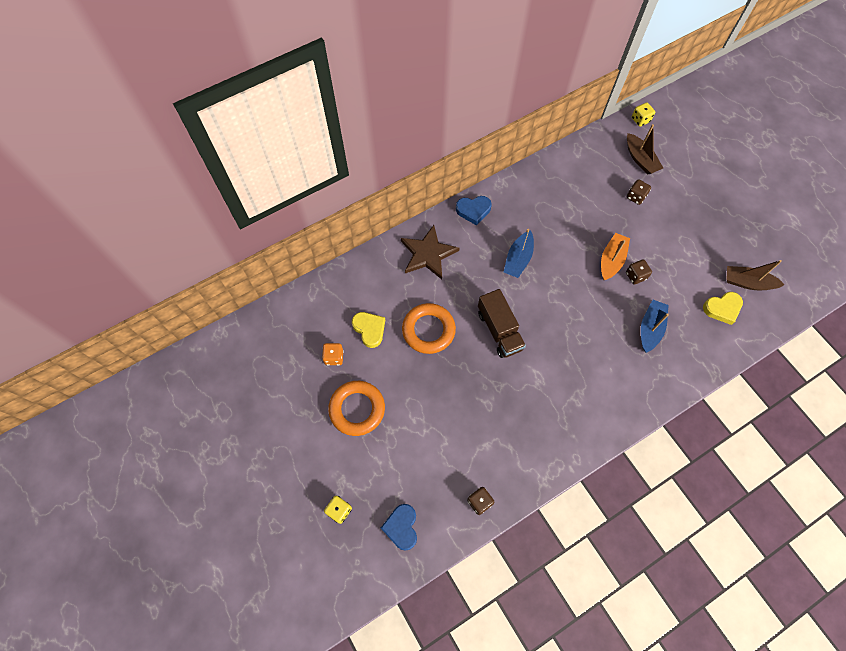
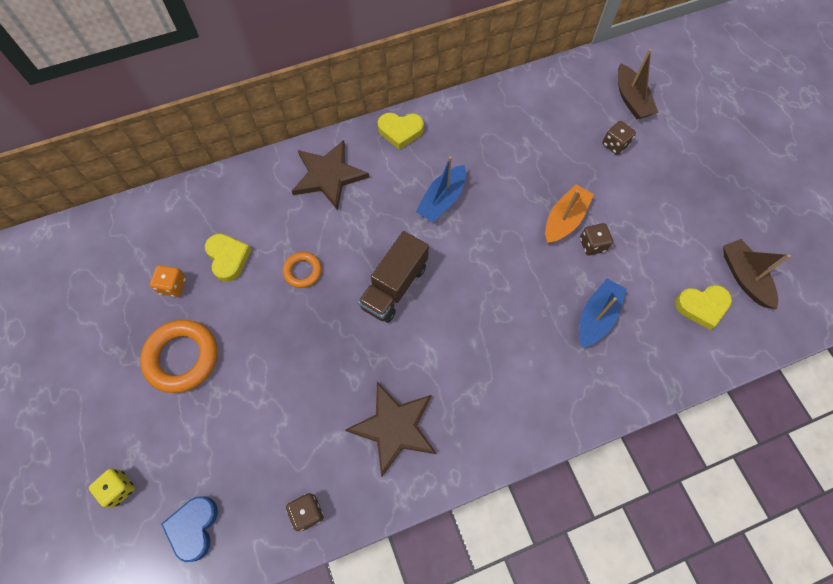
camera: 10 degrees right, 0 degrees up
orange ring [402,303,456,354] -> orange ring [283,252,322,288], size x0.55
blue heart [456,196,492,225] -> yellow heart [378,113,424,150]
brown truck [478,289,526,358] -> brown truck turned 45 degrees clockwise [358,231,429,323]
yellow dice [632,102,655,127] -> none
brown boat [726,260,785,290] -> brown boat turned 45 degrees clockwise [723,239,791,309]
none -> brown star [346,382,436,476]

